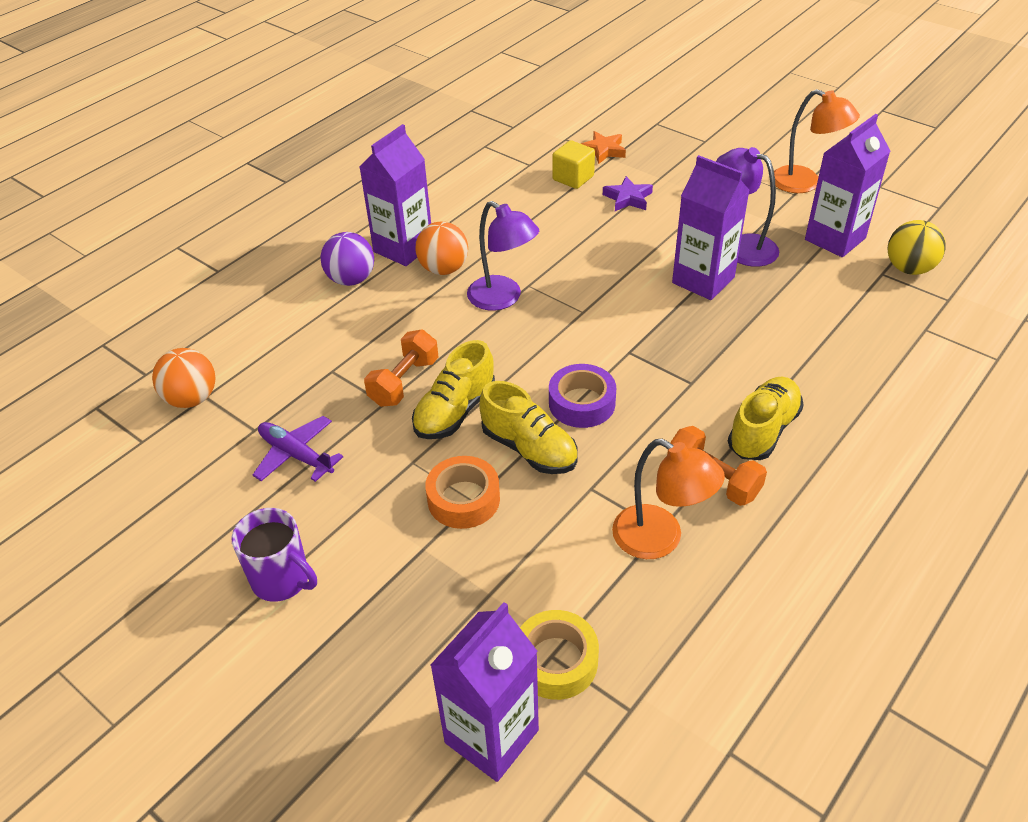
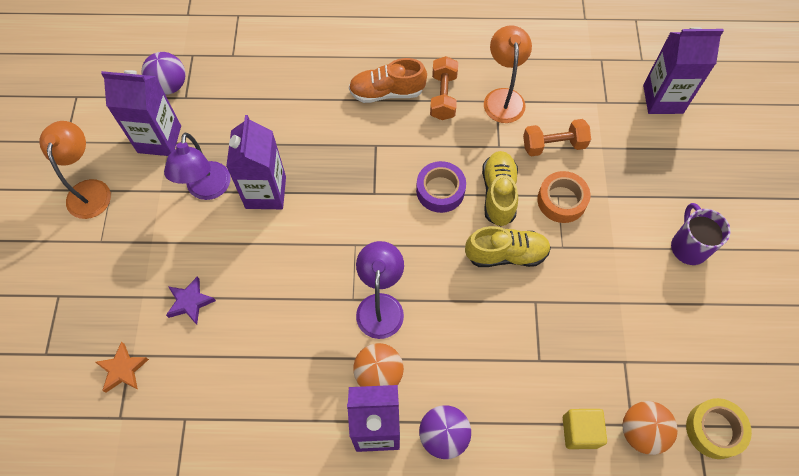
camera: 130 degrees left, 20 degrees up
purple plane [253,416,343,482] -> none
orange dumbbell [364,330,439,407] -> orange dumbbell moved to [523,119,591,156]
yellow tape [520,610,599,700] -> yellow tape moved to [686,398,752,459]
yellow cube [552,140,595,189] -> yellow cube moved to [563,409,607,449]
yellow shoe [728,377,804,460] -> orange shoe [349,58,427,103]
yellow ball [888,220,946,275] -> purple ball [142,52,186,95]

